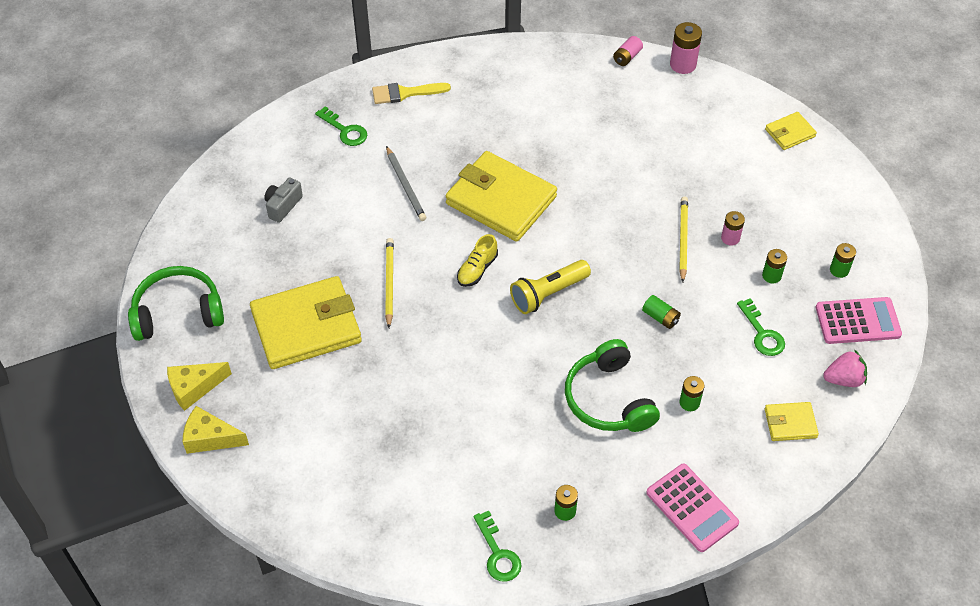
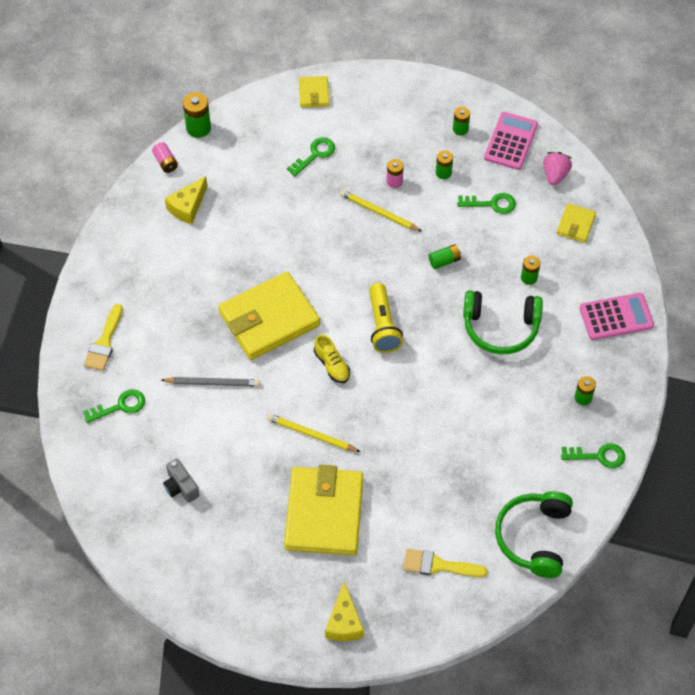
camera: 65 degrees left, 5 degrees up
green headphones [128,266,224,341] -> green headphones moved to [495,491,573,578]
yellow cheese [183,406,249,454] -> yellow cheese moved to [165,176,207,224]
pink battery [670,22,702,74] -> green battery [183,92,211,138]
none -> green key [287,137,335,177]
none -> yellow brush [403,549,488,577]

